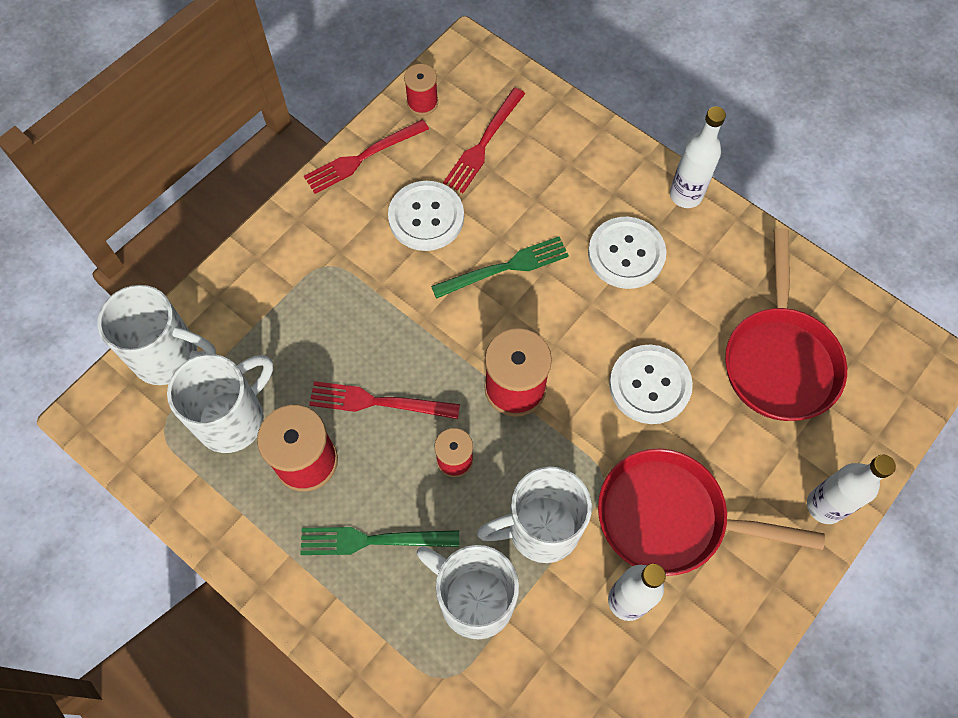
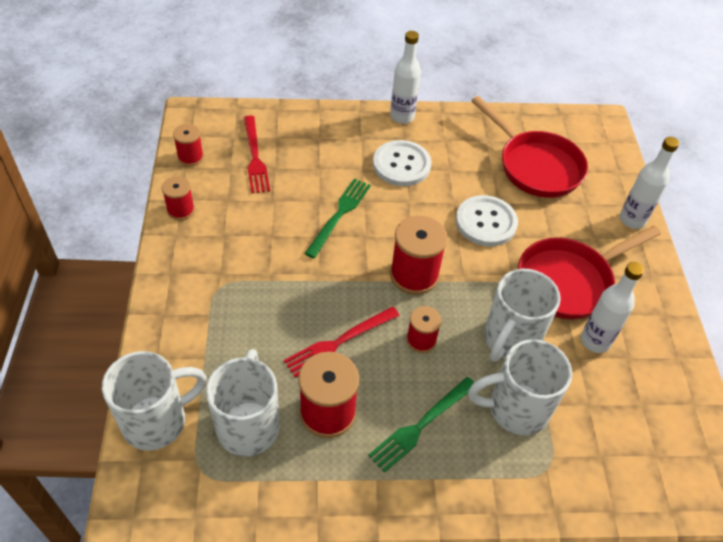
camera: 45 degrees left, 15 degrees down
red fork [304,119,429,194] -> red spool [162,176,195,220]
white button [388,181,464,251] -> none

